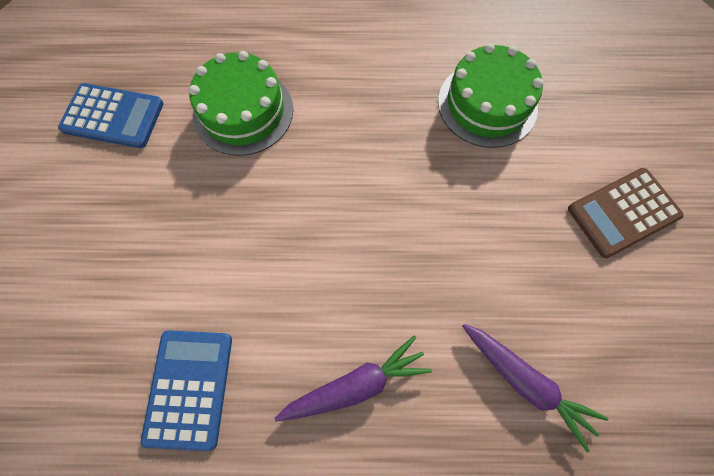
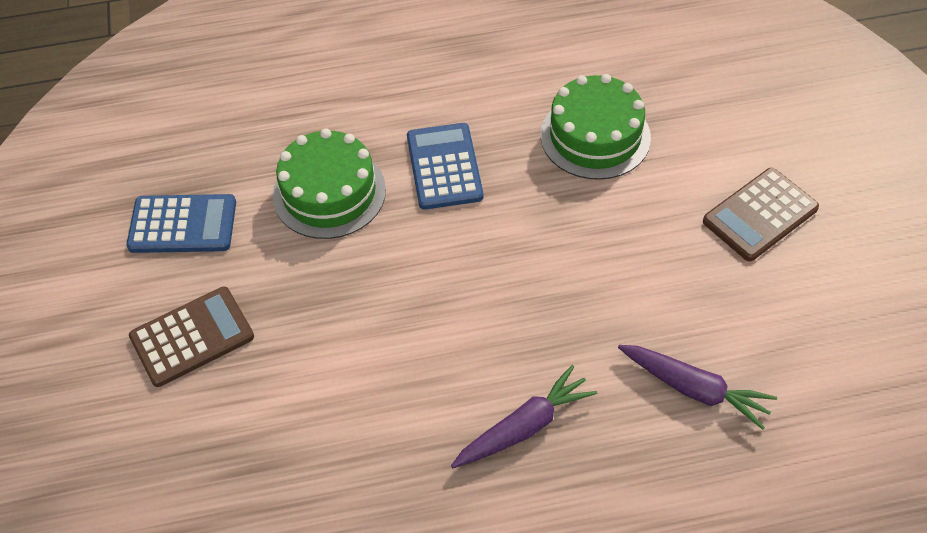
camera: 10 degrees left, 15 degrees down
blue calculator [141,330,232,451] -> blue calculator moved to [407,123,483,210]
none -> brown calculator [129,287,254,387]

